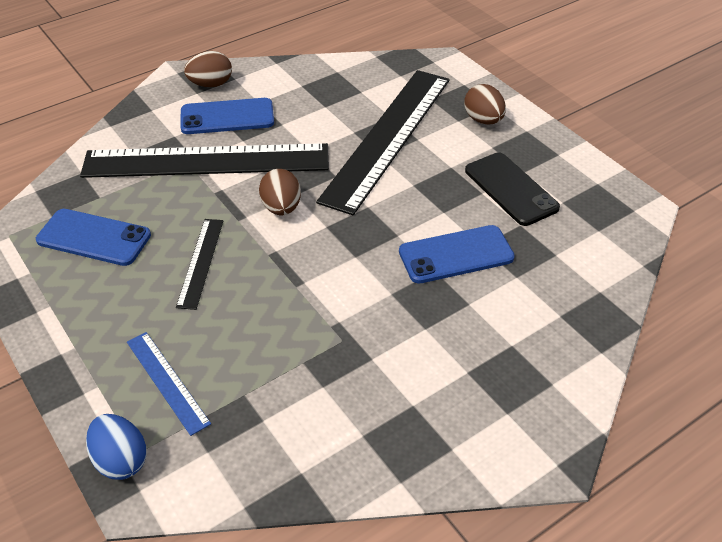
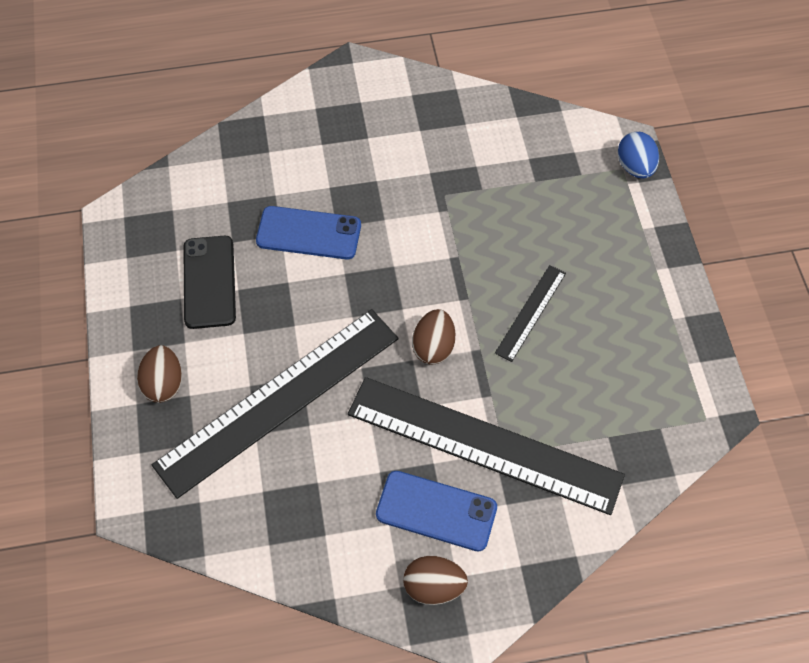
camera: 155 degrees left, 15 degrees up
blue phone [36,209,151,266] -> none
blue ruler [127,332,211,436] -> none

